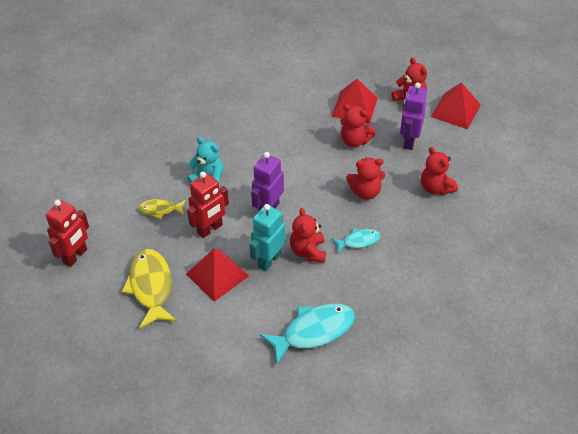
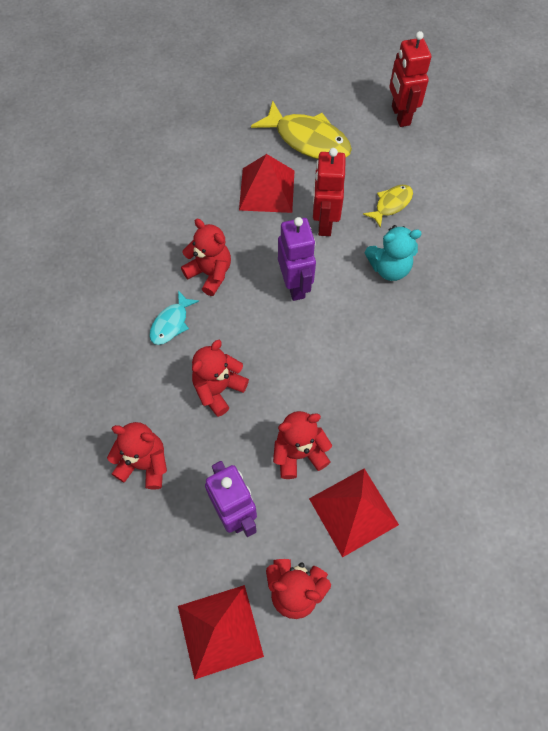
camera: 135 degrees right, 15 degrees up
turquoise robot [250,204,286,271] -> none
turquoise fish [260,304,355,365] -> none

